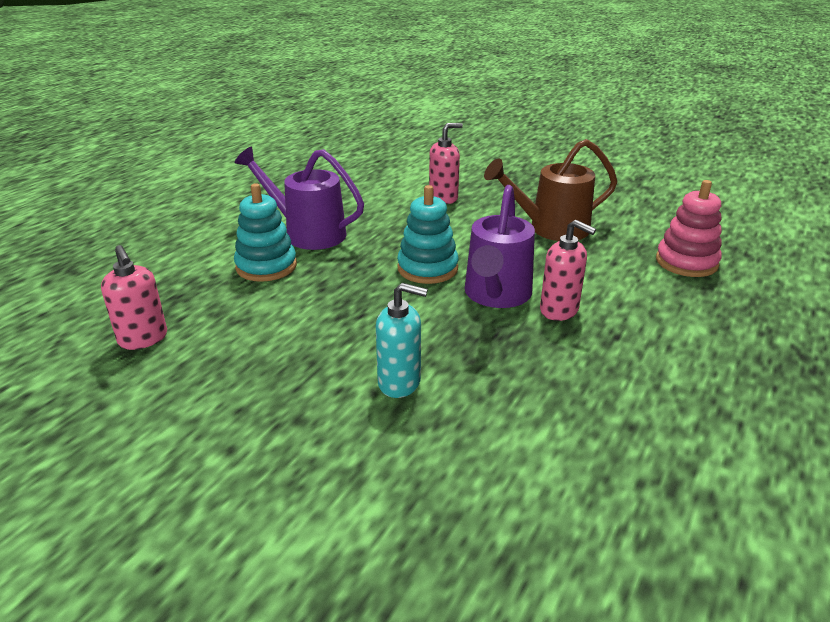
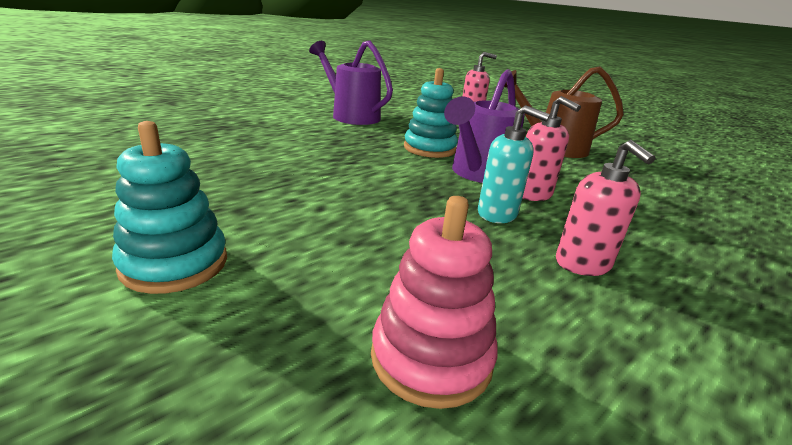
camera: 15 degrees right, 5 degrees down
pink soap dispenser [101,245,167,350] -> pink soap dispenser moved to [556,140,656,276]
turquoise stacking toy [234,183,297,282] -> turquoise stacking toy moved to [112,121,227,294]
turquoise soap dispenser [376,283,428,398] -> turquoise soap dispenser moved to [478,105,550,223]
pink stacking toy [656,180,722,277] -> pink stacking toy moved to [371,196,498,409]

